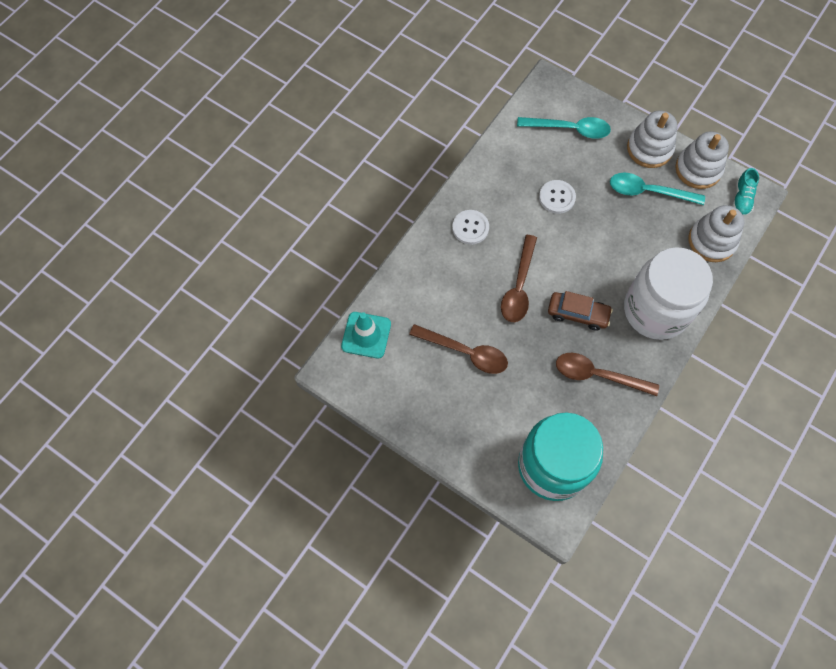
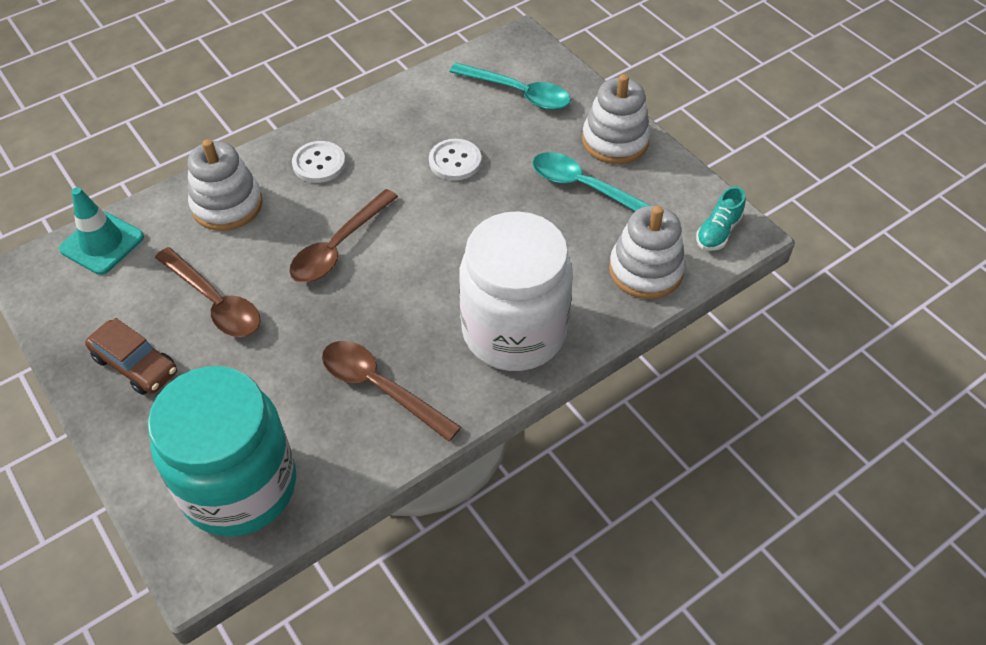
camera: 20 degrees right, 15 degrees down
brown car [548,291,613,331] -> brown car moved to [85,318,177,395]
white stacking toy [675,131,729,189] -> white stacking toy moved to [188,139,263,231]

